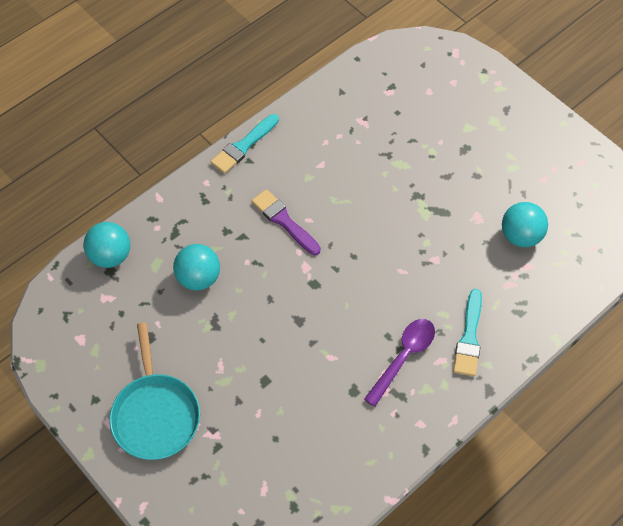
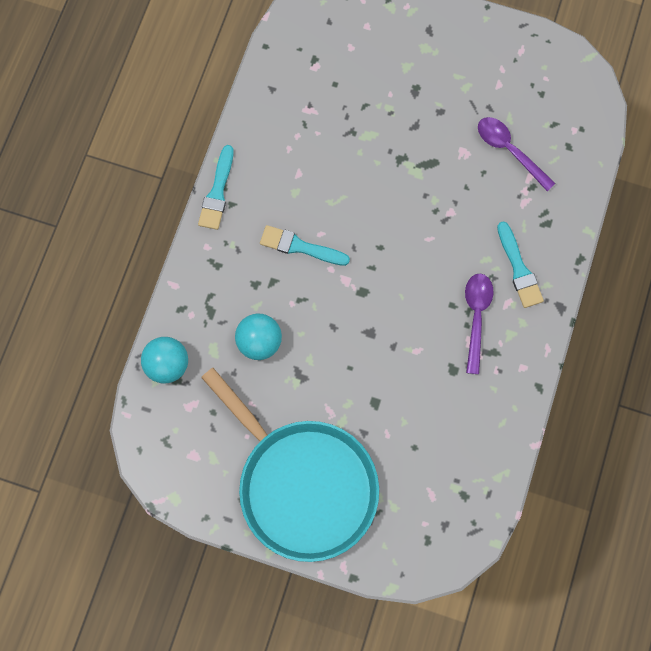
camera: 30 degrees left, 15 degrees up
turquoise pan [110,322,200,460] -> turquoise pan [201,368,379,562], size x1.60
purple brush [251,189,321,255] -> turquoise brush [260,225,350,266]
turquoise ball [502,202,548,247] -> purple spoon [478,117,556,191]

